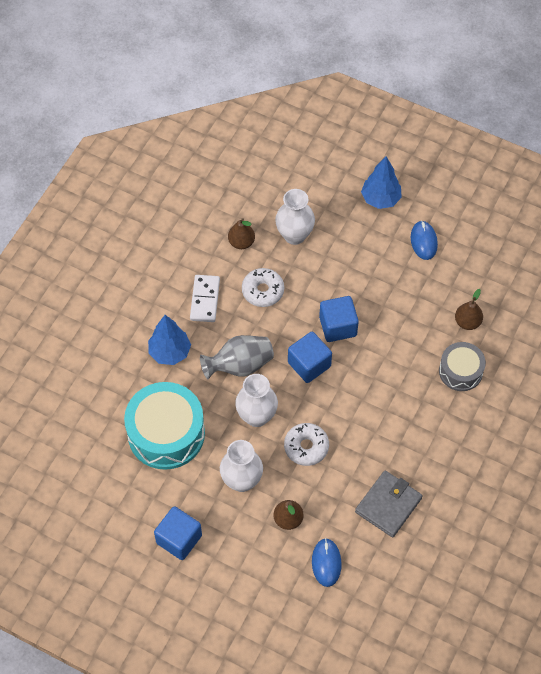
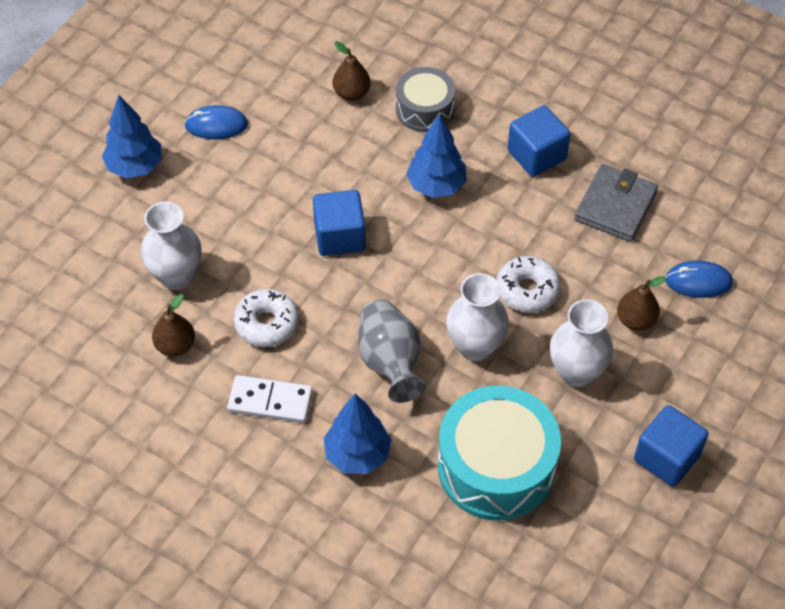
camera: 85 degrees left, 5 degrees down
blue cube [288,332,332,383] -> blue cube moved to [508,105,571,177]
grey wallet [355,470,423,538] -> grey wallet turned 75 degrees clockwise [574,164,658,242]
none -> blue tree [406,114,467,198]

